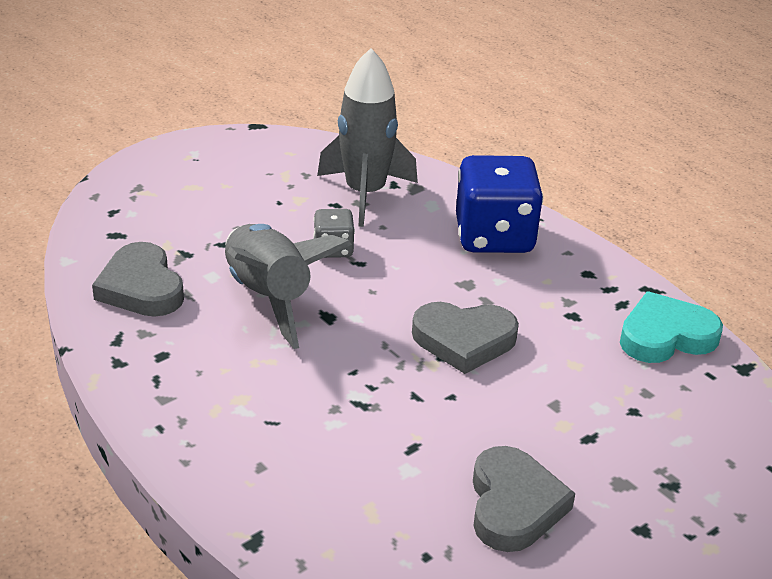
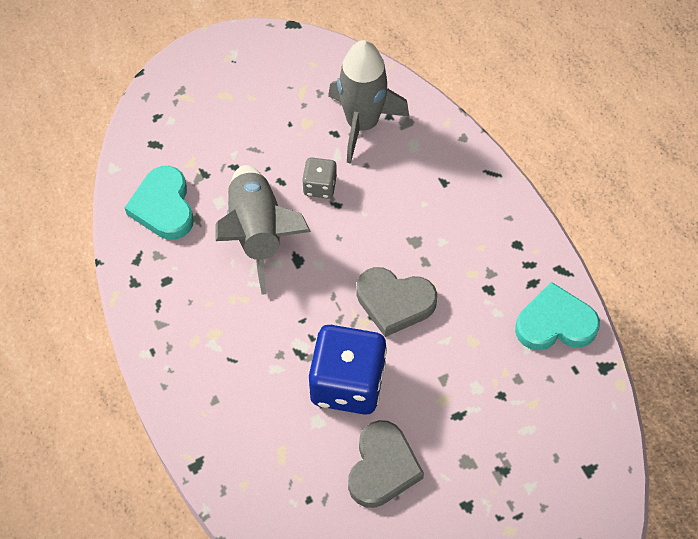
camera: 15 degrees right, 25 degrees up
grey heart [92,242,184,317] -> turquoise heart [125,166,194,240]
blue dice [456,155,543,253] -> blue dice moved to [309,325,387,415]

